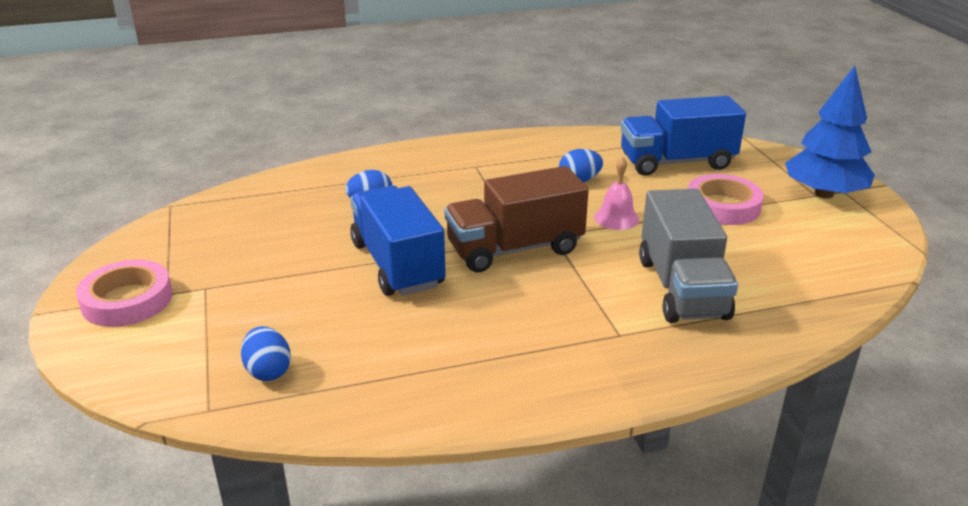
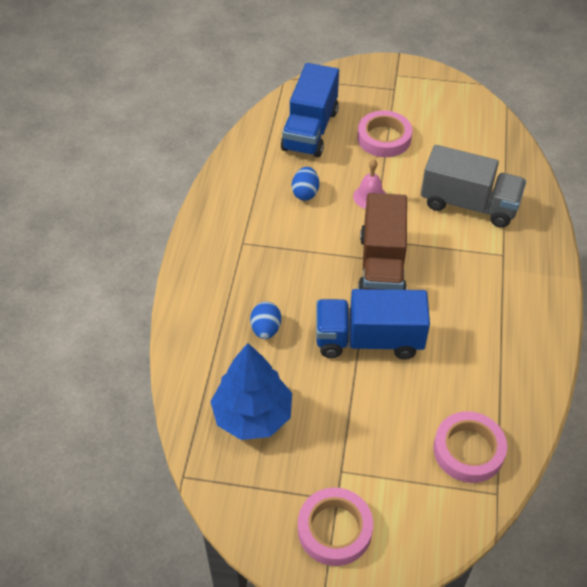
camera: 65 degrees left, 20 degrees up
blue egg [241,326,291,381] -> pink tape [433,411,507,483]
blue tree [785,66,875,199] -> blue tree moved to [210,343,292,440]

